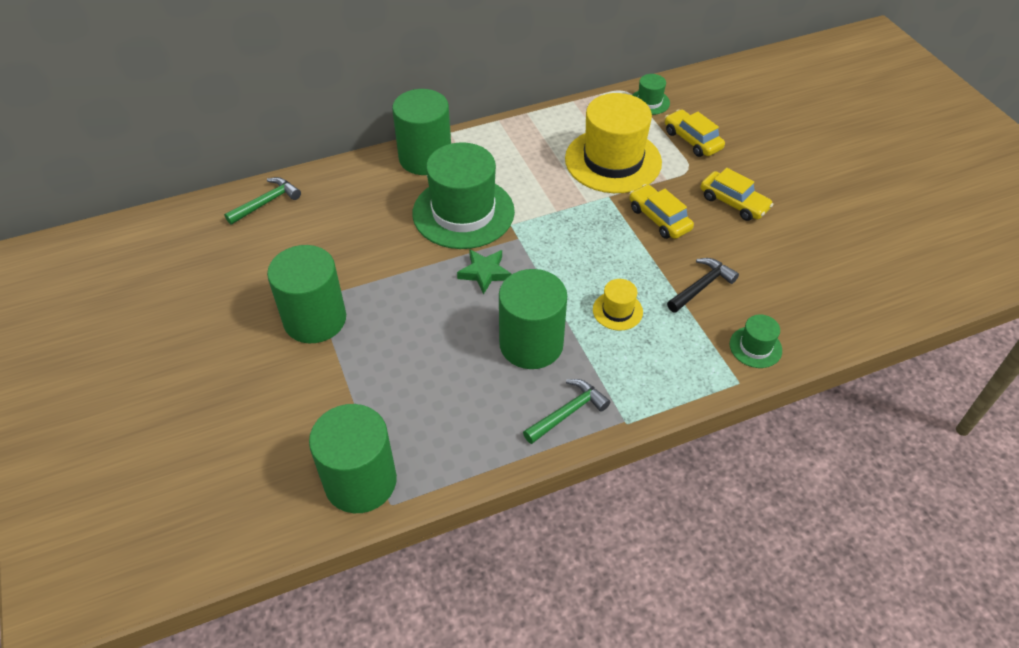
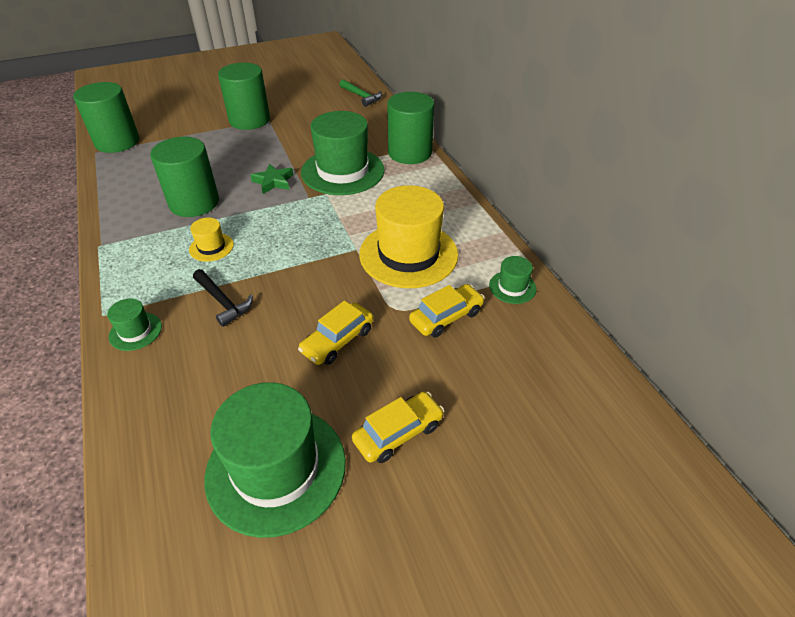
camera: 90 degrees right, 5 degrees down
green hammer [523,379,610,444] -> none
yellow car [629,184,694,239] -> yellow car moved to [352,391,444,463]
none -> green hat [205,382,346,538]

